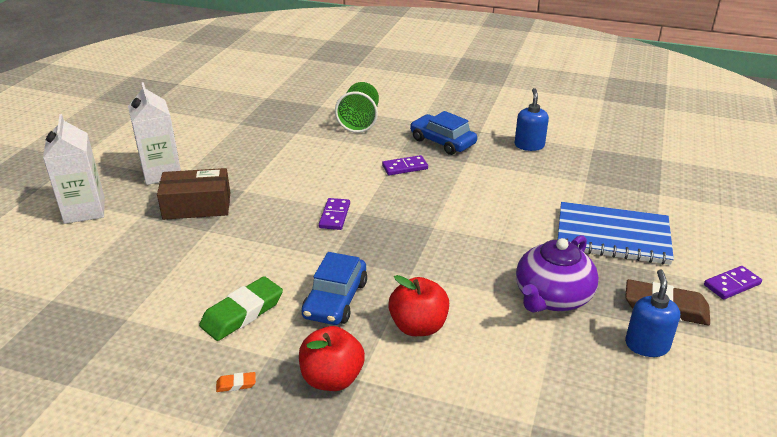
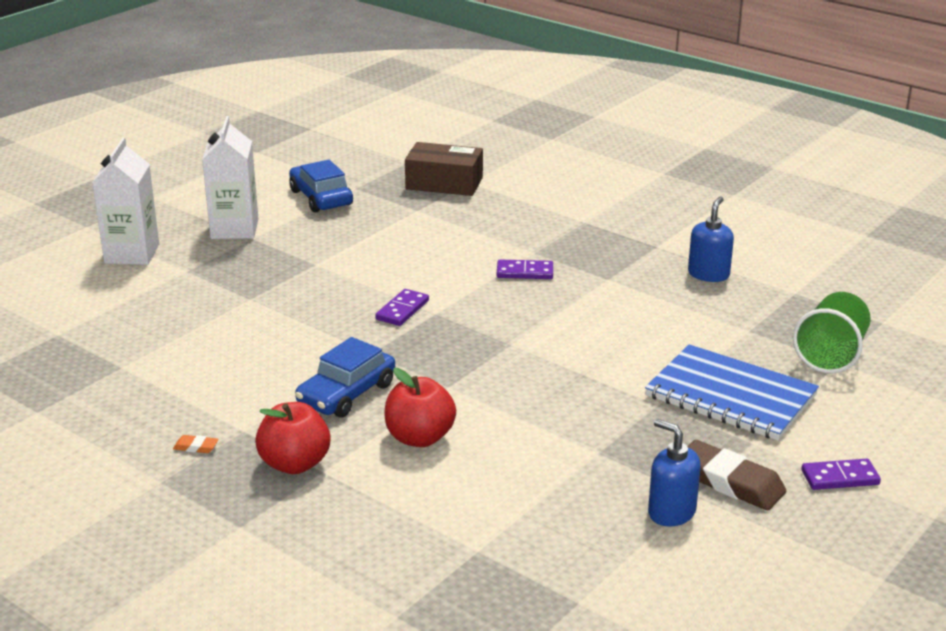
camera: 20 degrees right, 5 degrees down
brown box [157,168,230,220] -> brown box moved to [405,142,483,196]
green eraser [199,276,283,341] -> none
green cup [335,82,379,133] -> green cup moved to [793,292,871,374]
blue car [410,111,477,155] -> blue car moved to [289,160,353,213]
purple teapot [516,235,599,313] -> none
blue soap dispenser [625,270,680,357] -> blue soap dispenser turned 75 degrees counterclockwise [648,419,701,527]

